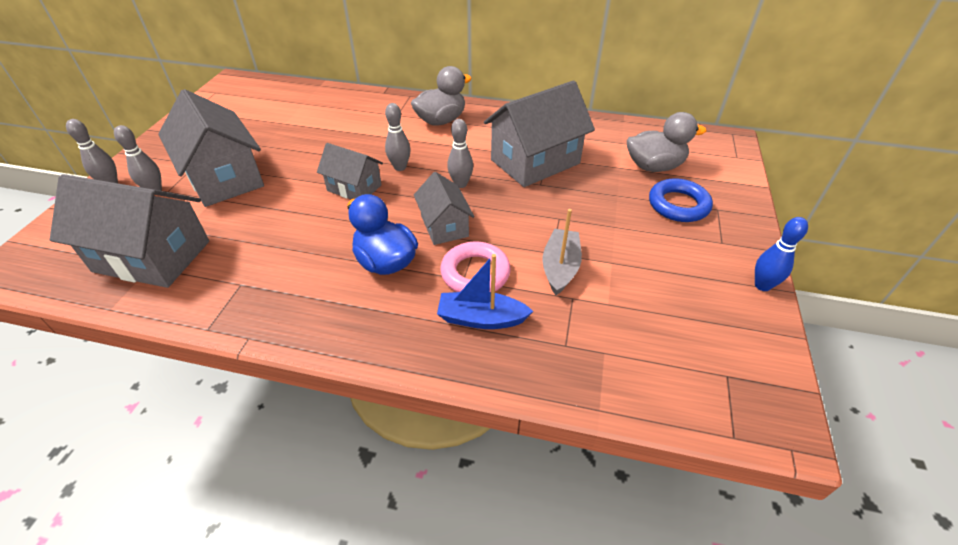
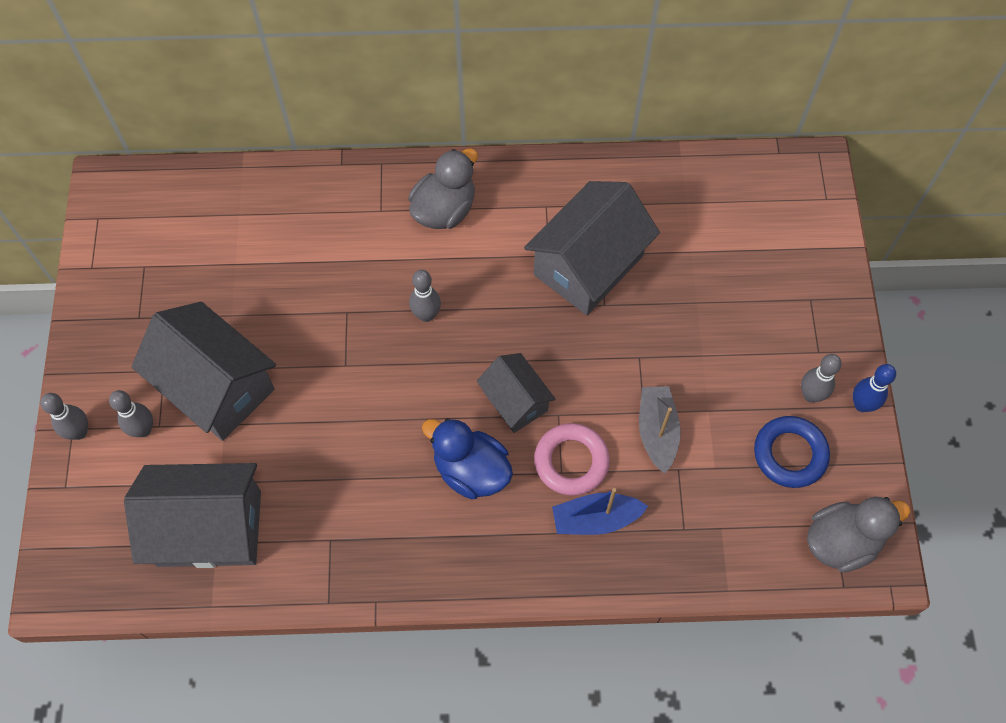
camera: 15 degrees left, 20 degrees up
grey house [317,143,383,199] -> none
grey bowling pin [447,119,473,188] -> grey bowling pin moved to [801,354,842,403]
grey duck [627,112,706,172] -> grey duck moved to [807,497,910,573]
blue ring [649,178,713,222] -> blue ring moved to [754,416,830,488]

